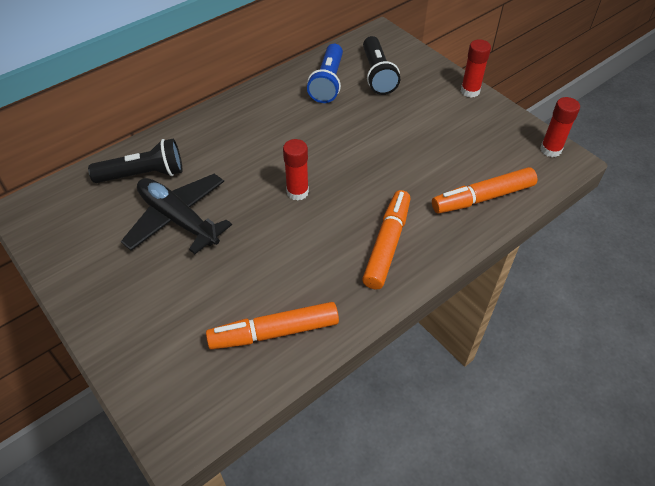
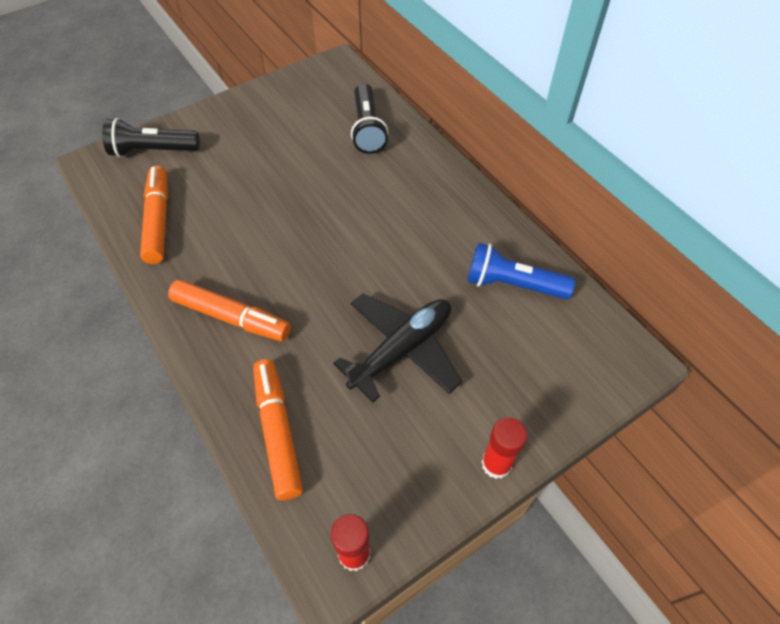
camera: 95 degrees right, 5 degrees up
black plane [121,174,232,254] -> black plane moved to [333,293,462,403]
red glue stick [283,139,309,201] -> none
black flashlight [363,36,400,95] -> black flashlight moved to [102,118,200,157]

